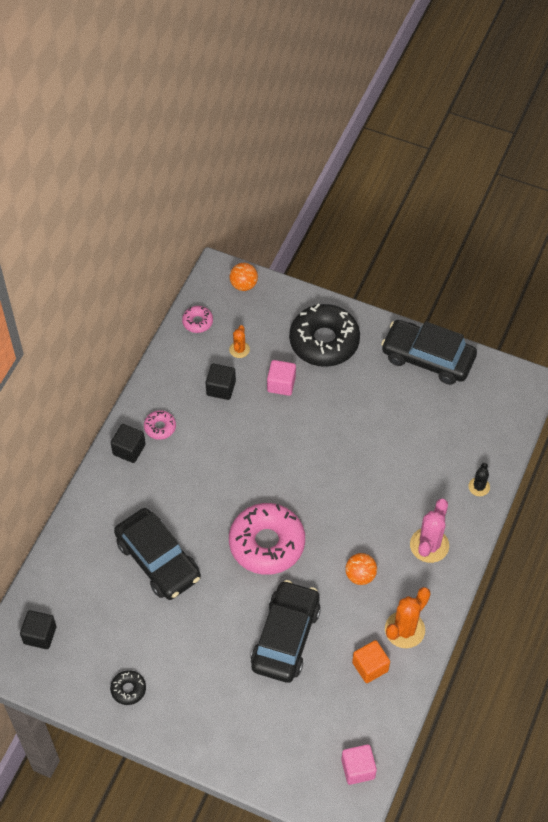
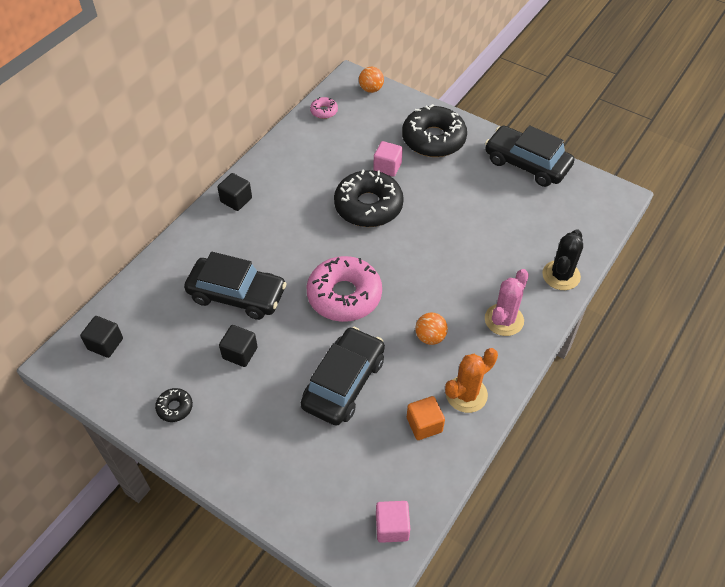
camera: 10 degrees right, 5 degrees down
black car [114,508,201,600] -> black car turned 45 degrees counterclockwise [184,252,287,320]
pink donut [144,410,176,440] -> none
black cube [206,364,236,400] -> black cube moved to [219,325,258,367]
orange cactus [229,325,250,358] -> none
black cactus [468,463,490,496] -> black cactus [542,229,583,290], size x1.77
none -> black donut [334,170,404,227]

